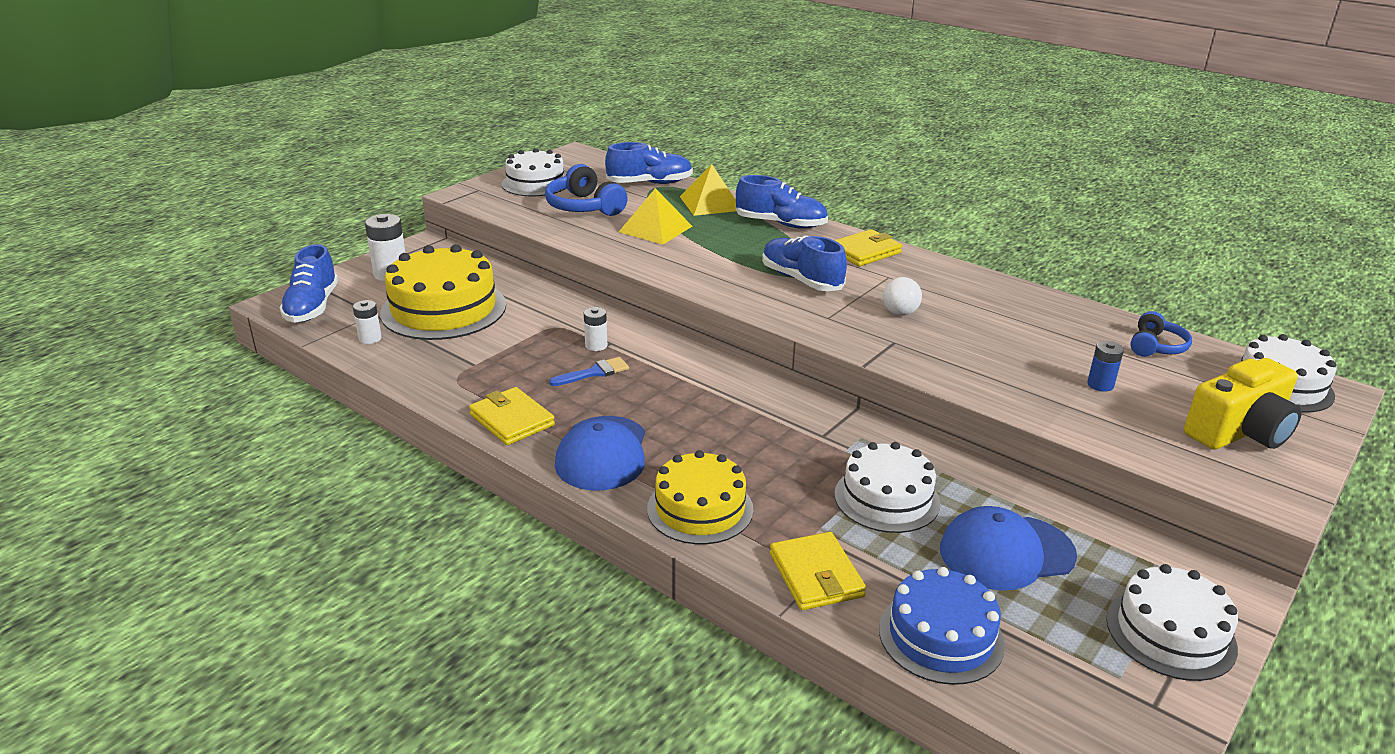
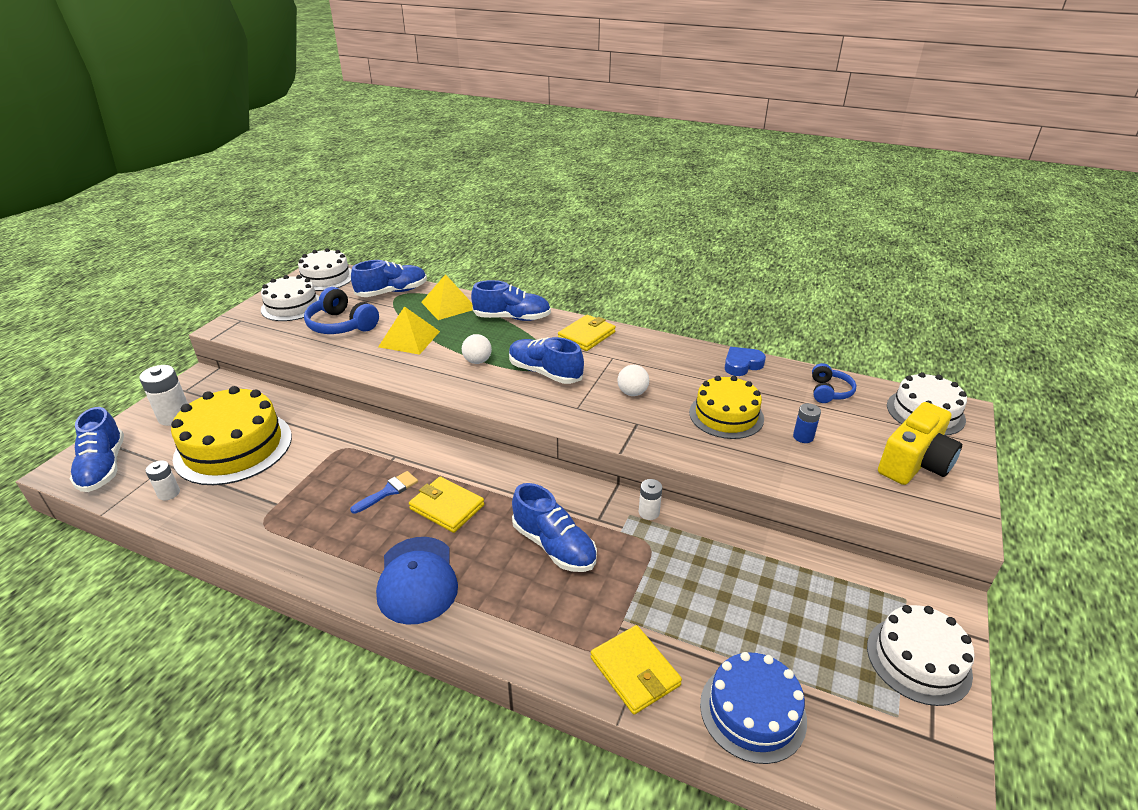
camera: 15 degrees left, 5 degrees up
yellow wallet [469,387,555,445] -> yellow wallet moved to [409,476,484,533]
white battery [584,307,607,351] -> white battery moved to [639,479,662,520]
yellow cake [647,450,754,544] -> yellow cake moved to [689,376,764,439]
white cake [834,442,940,533] -> white cake moved to [298,248,352,291]
blue cap [940,506,1077,590] -> none
none -> white ball [462,334,492,364]
none -> blue shoe [512,483,597,572]
none -> blue heart [725,347,766,376]

